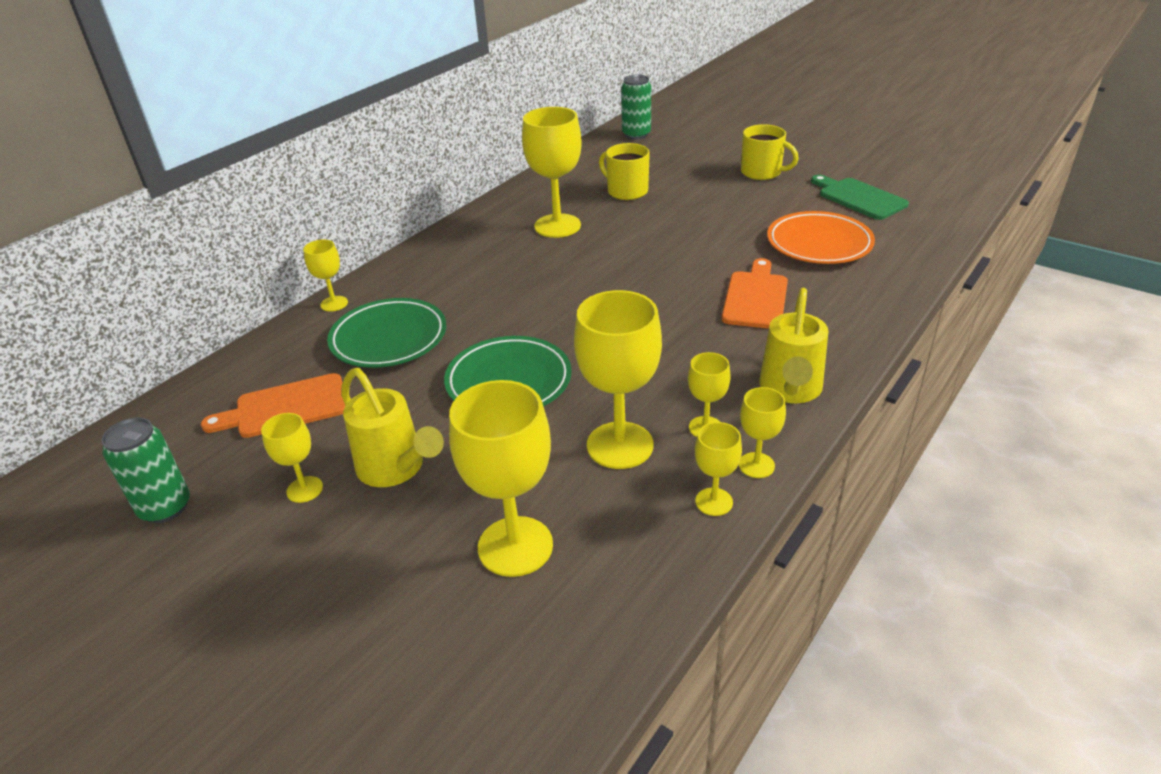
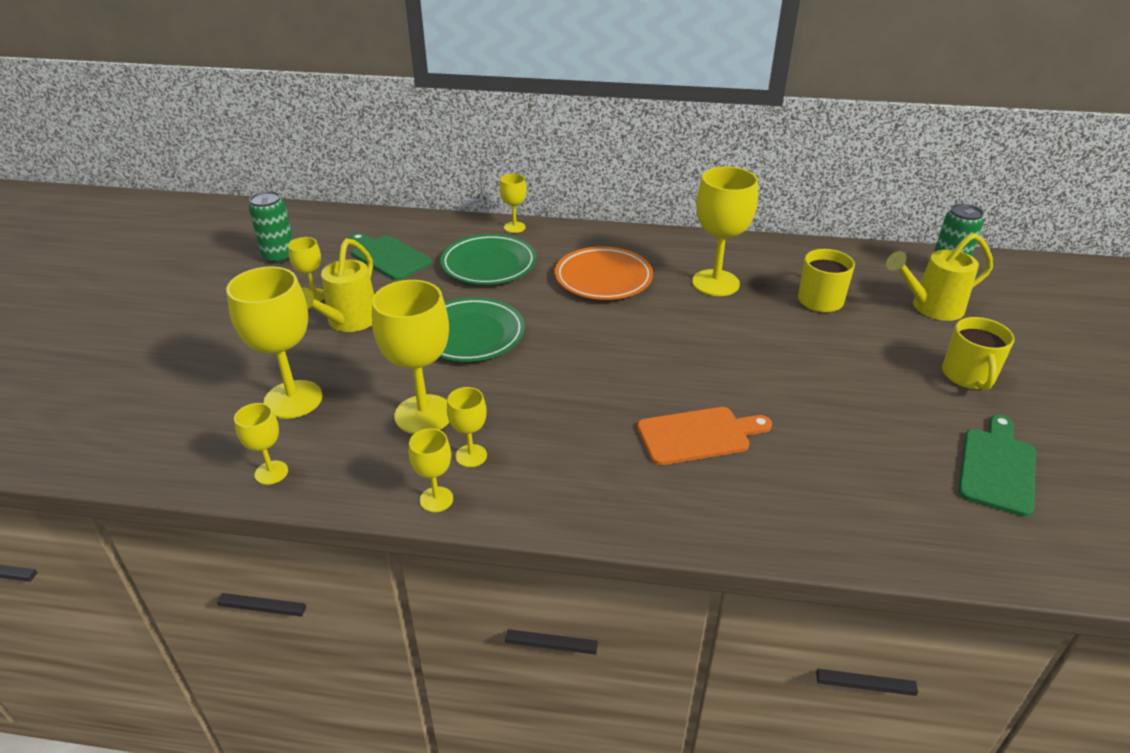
camera: 60 degrees right, 0 degrees up
orange cutting board [201,373,345,438] -> green cutting board [350,233,432,280]
yellow goblet [695,422,742,516] -> yellow goblet moved to [234,403,288,485]
yellow watering can [759,288,828,403] -> yellow watering can moved to [886,233,993,321]
orange plate [767,211,875,264] -> orange plate moved to [555,247,653,300]

